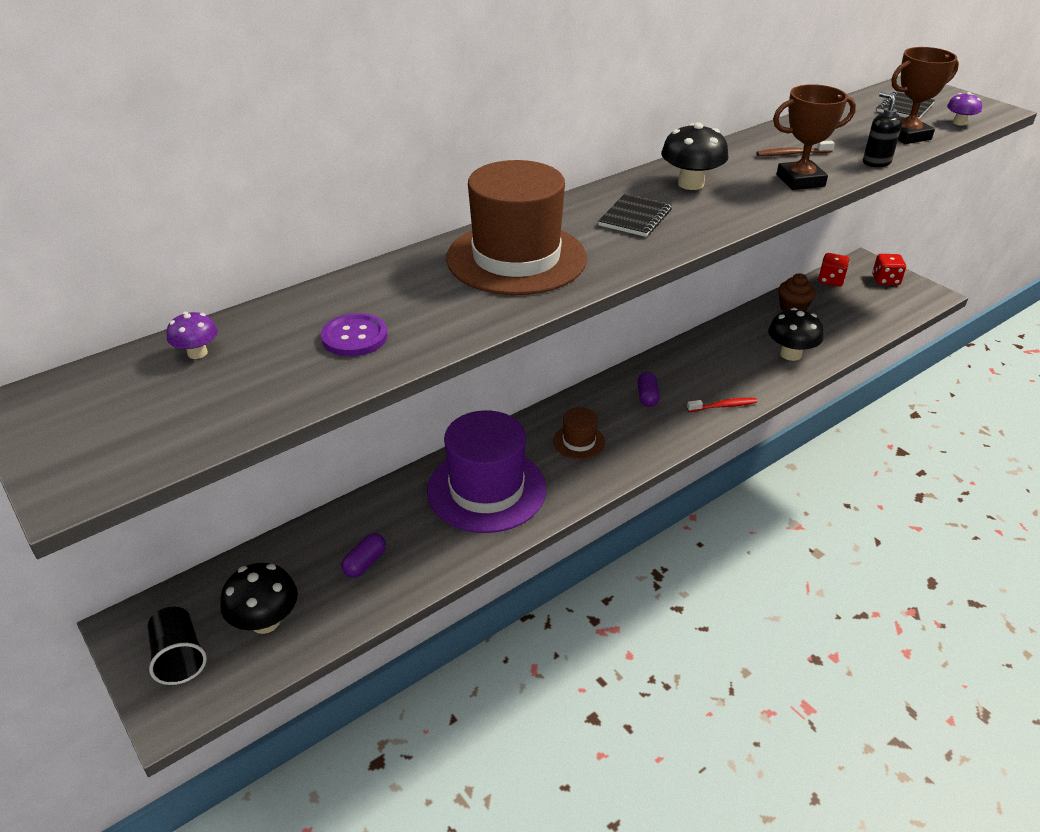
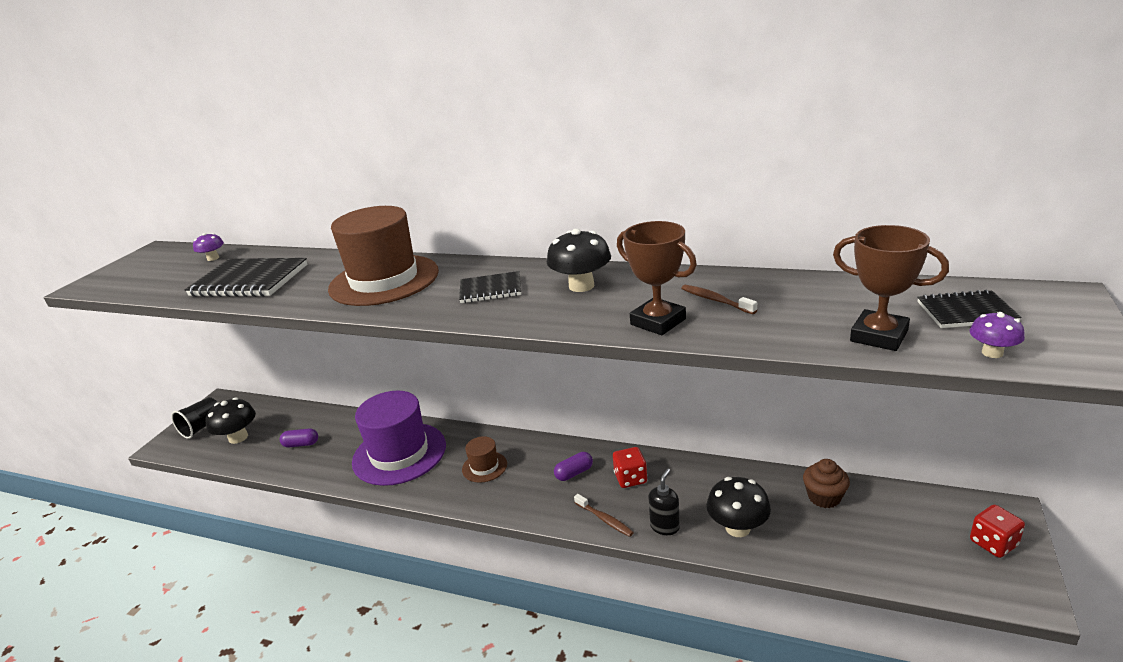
camera: 60 degrees right, 10 degrees down
purple button [321,313,388,356] -> black notebook [185,258,307,297]
red toothbrush [687,398,757,412] -> brown toothbrush [574,494,634,537]
red dice [818,253,849,287] -> red dice moved to [613,447,647,488]
black soap dispenser [863,92,902,167] -> black soap dispenser moved to [648,469,680,535]

